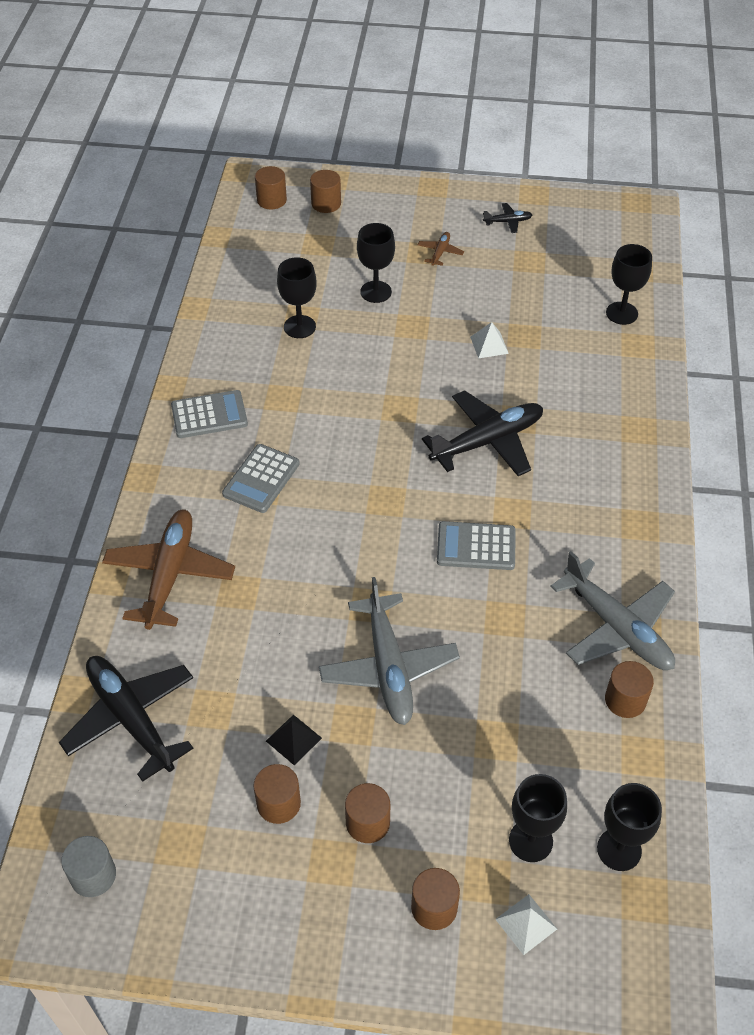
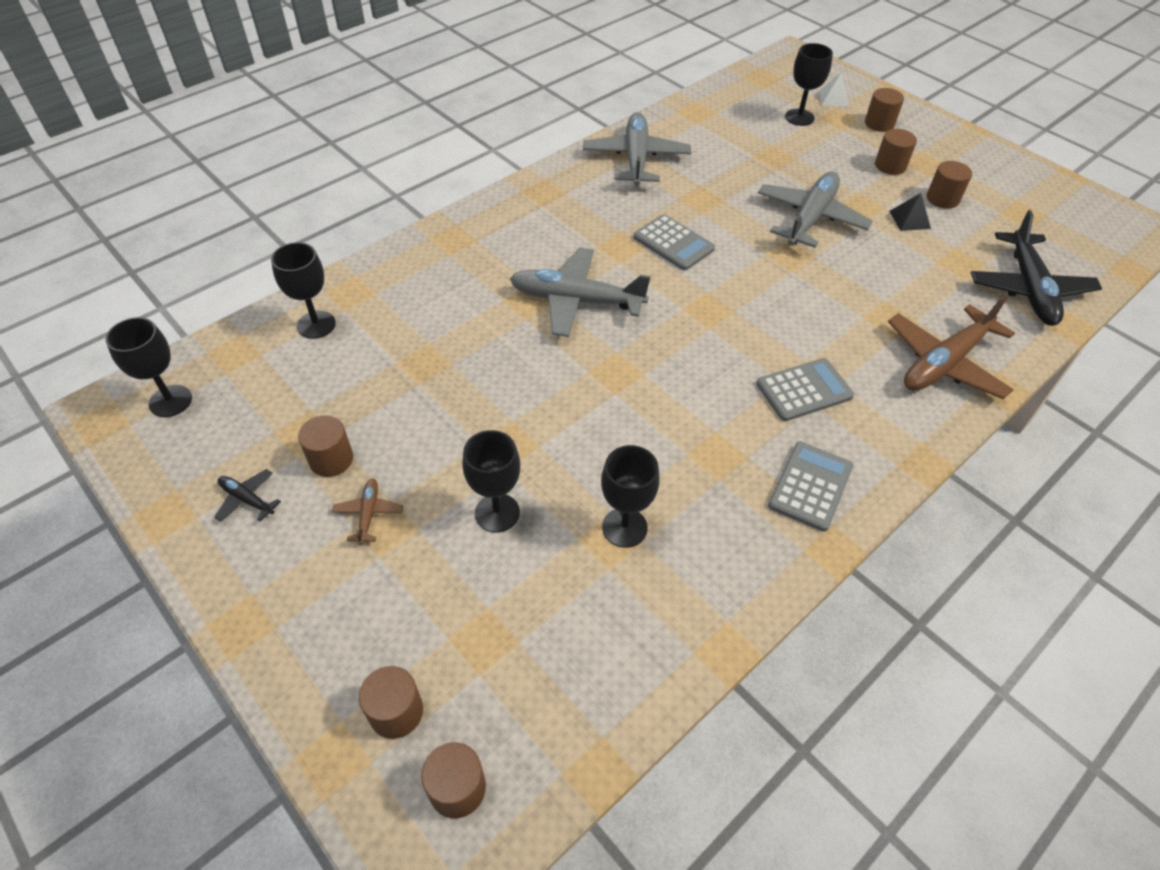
camera: 140 degrees left, 0 degrees up
grey cylinder [61,836,116,897] -> none
grey calculator [171,390,248,438] -> grey calculator turned 90 degrees clockwise [768,441,853,532]
brown plane [418,232,464,266] -> brown plane turned 120 degrees clockwise [332,479,403,545]
black plane [422,390,543,476] -> grey plane [510,248,651,337]
white pyramid [470,322,509,358] -> none
black goblet [597,783,662,871] -> black goblet moved to [105,317,192,417]
brown cylinder [605,661,654,718] -> brown cylinder moved to [298,415,353,477]

